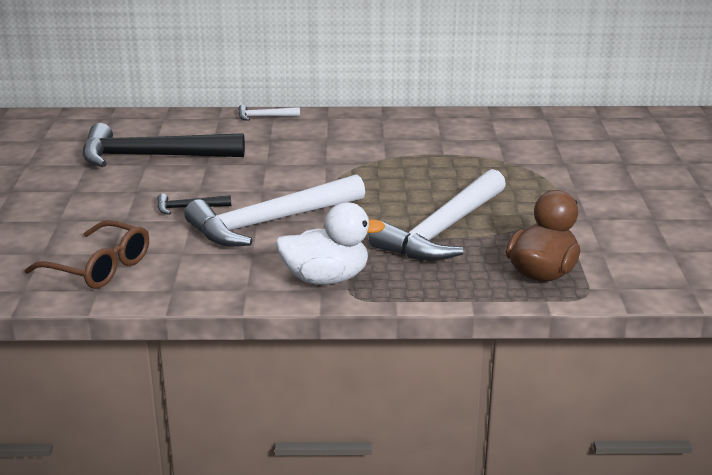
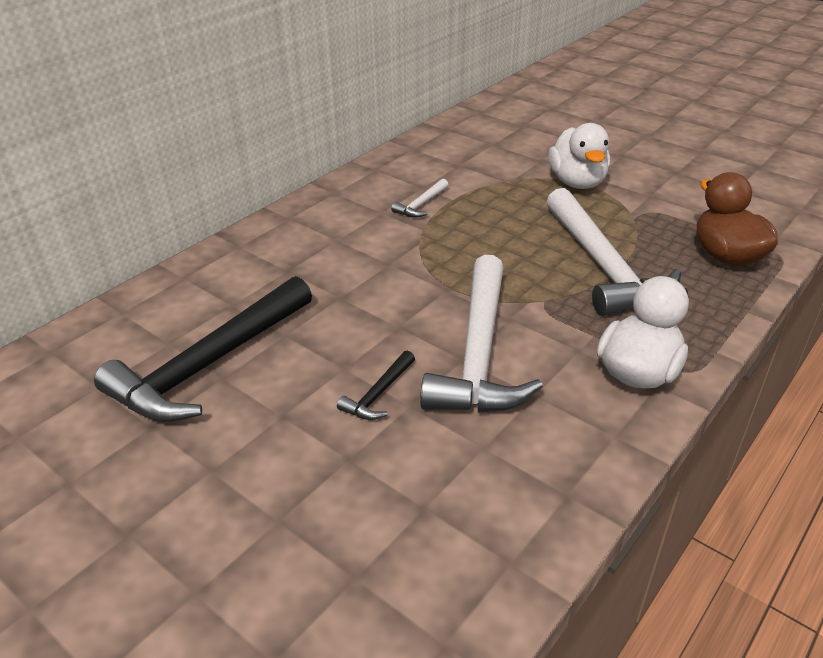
camera: 50 degrees left, 10 degrees up
brown glasses [24,220,149,289] -> none
white hammer [238,105,300,121] -> white hammer moved to [391,179,448,218]
none -> white duck [548,123,610,189]

